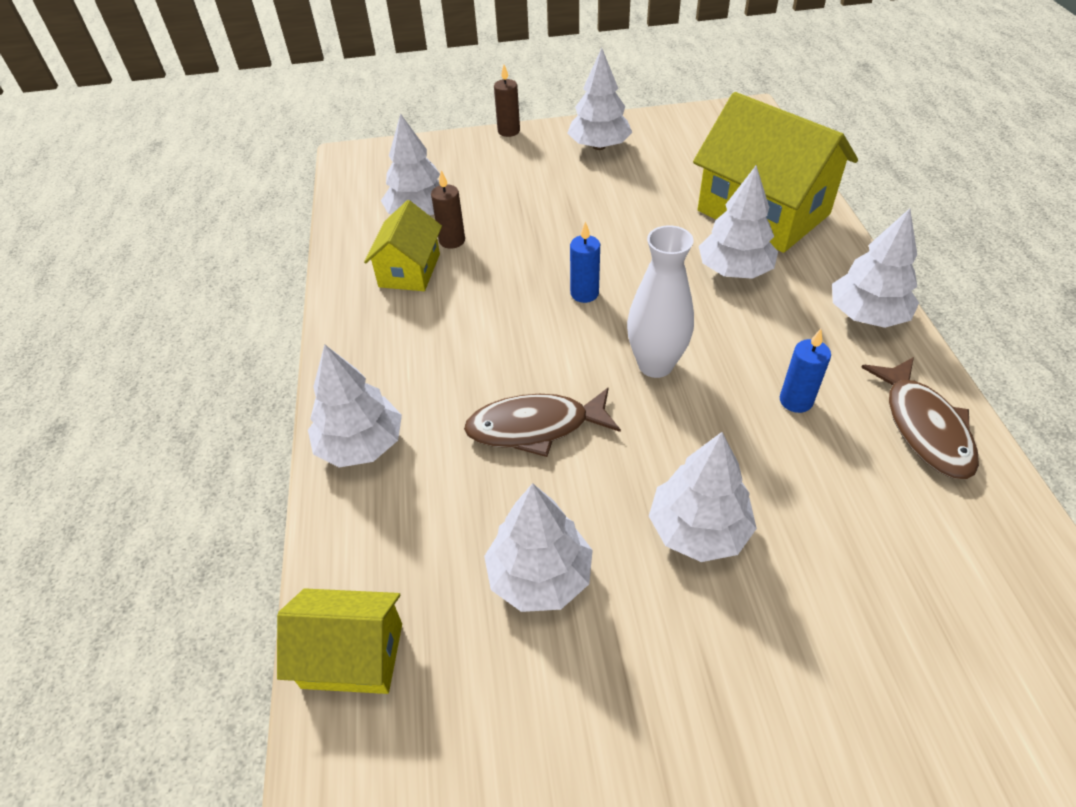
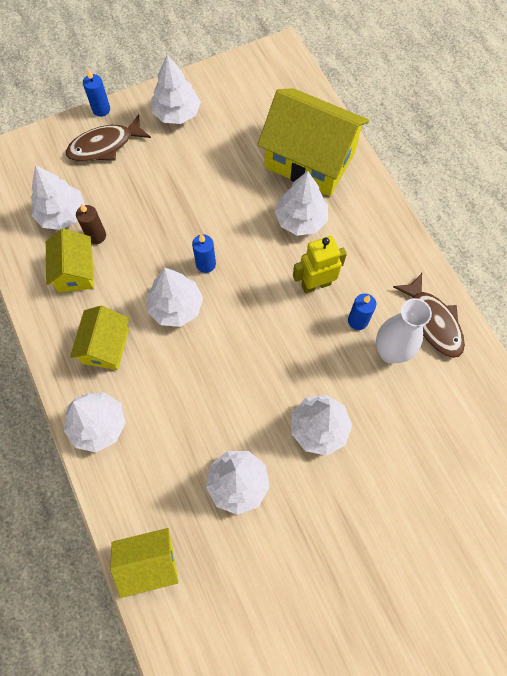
camera: 20 degrees left, 20 degrees up
brown fish [464,387,621,457] -> brown fish moved to [66,114,151,162]
brown candle [494,65,520,137] -> blue candle [83,69,110,117]
white vase [627,225,694,378] -> white vase moved to [376,298,432,363]
white tree [832,208,919,328] -> white tree moved to [147,268,203,327]
none -> yellow house [70,306,129,370]
none -> yellow robot [293,236,347,294]

